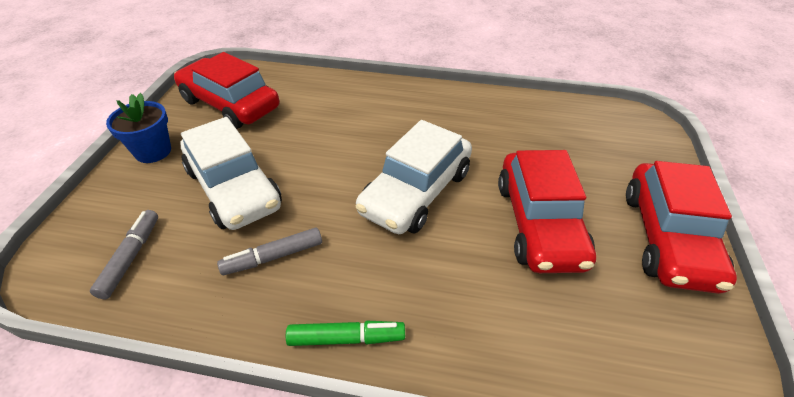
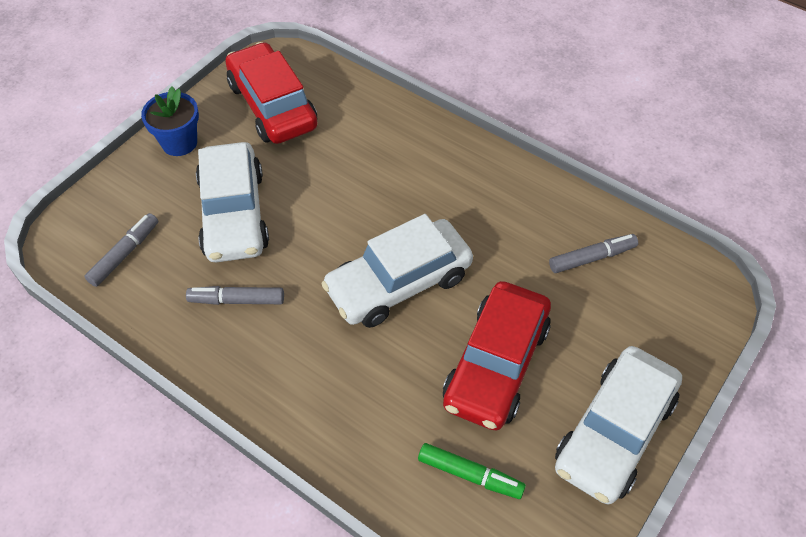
camera: 25 degrees right, 10 degrees up
green marker [286,321,405,346] -> green marker moved to [418,443,526,499]
red car [626,161,737,294] -> white car [555,346,682,504]
none -> grey marker [549,234,638,273]

